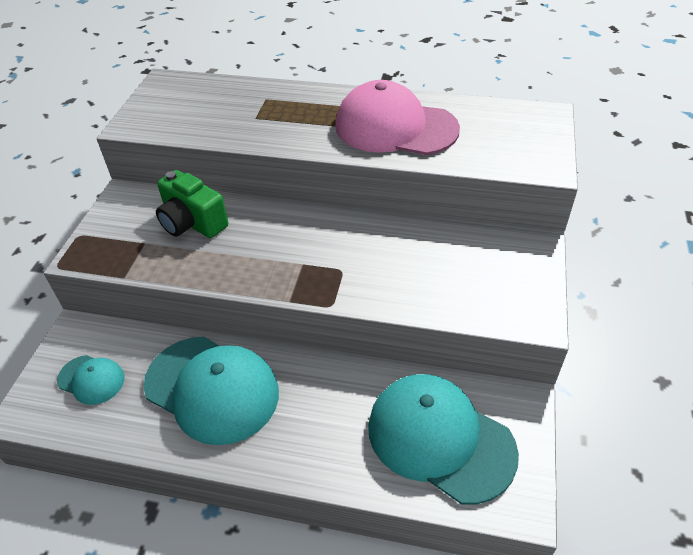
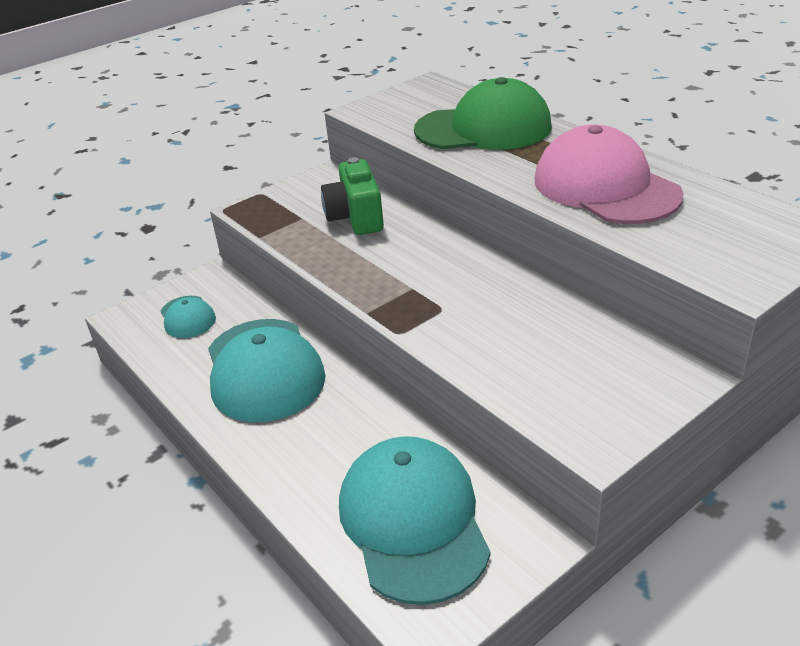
camera: 40 degrees right, 10 degrees down
none -> green cap [414,77,552,150]

